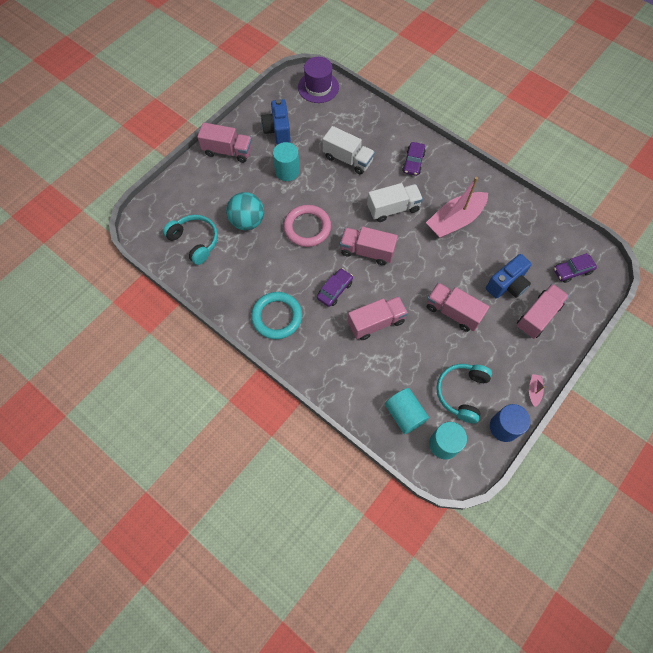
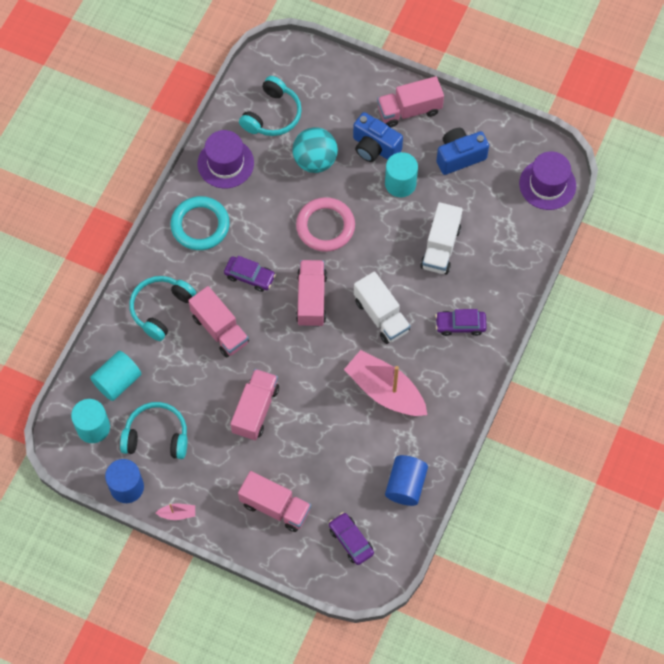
camera: 75 degrees right, 0 degrees up
pink truck [197,122,252,163] -> pink truck turned 75 degrees clockwise [377,76,444,128]
blue camera [486,254,532,299] -> blue camera moved to [353,112,403,162]
none -> turquoise headphones [129,276,196,341]
none -> purple hat [198,130,254,188]
none -> blue cylinder [385,455,428,506]

